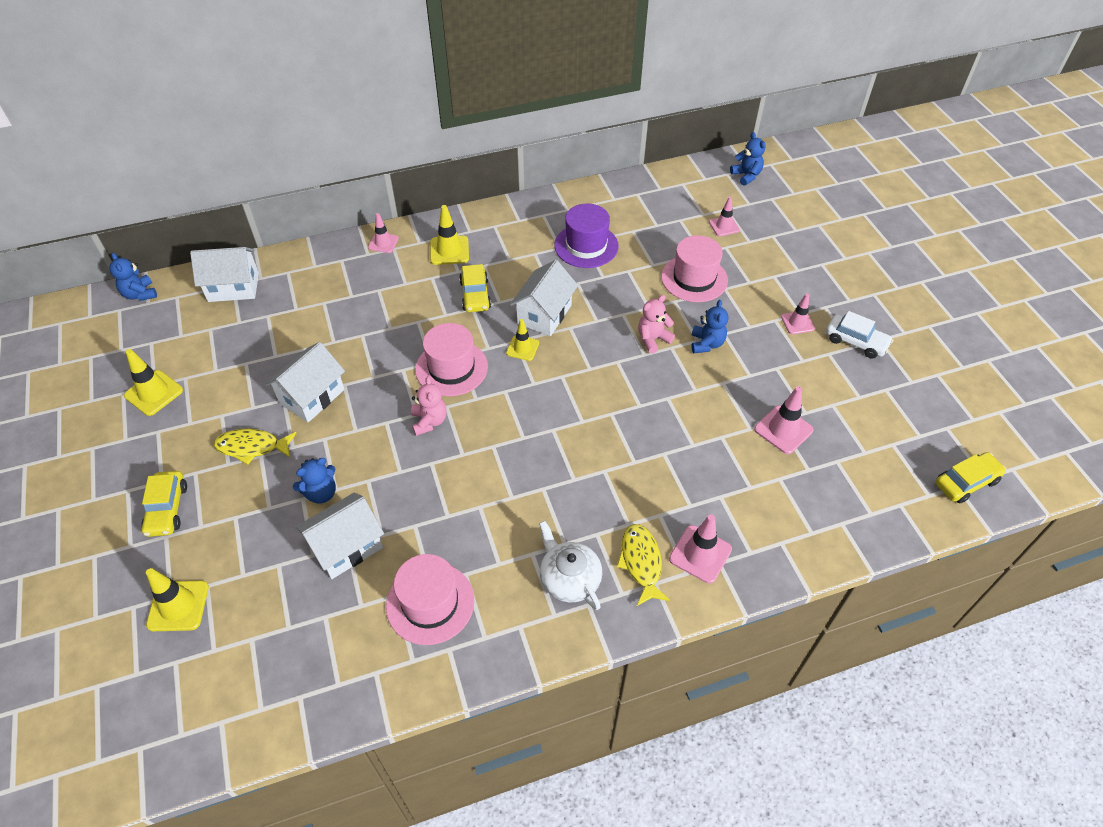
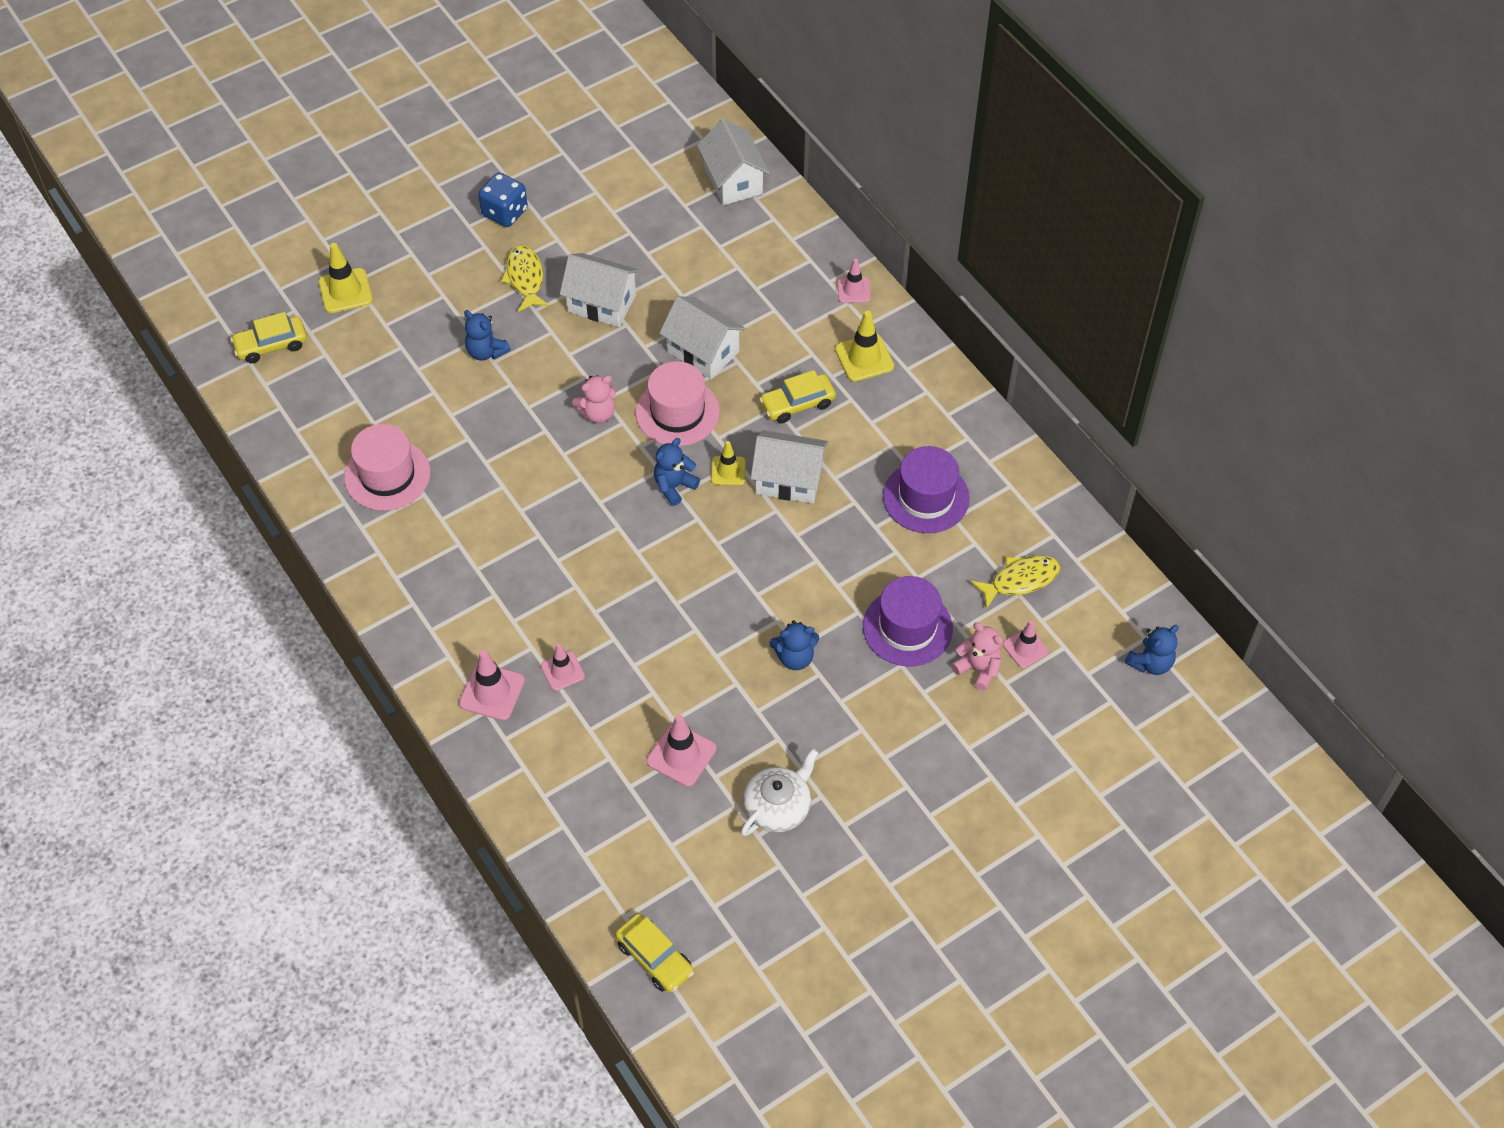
camera: 75 degrees right, 5 degrees up
blue teddy bear [109,253,157,301] -> blue teddy bear moved to [654,438,700,506]
yellow traffic cone [124,349,183,416] -> none
yellow car [141,471,187,537] -> yellow car moved to [230,312,307,363]
white house [296,492,384,579] -> white house moved to [659,296,746,380]
white teapot [539,521,602,610] -> white teapot moved to [741,748,819,836]
yellow fish [617,524,670,606] -> yellow fish moved to [970,555,1060,609]
pink teddy bear [638,295,675,354] -> pink teddy bear moved to [951,622,1003,691]
pink hat [661,235,728,302] -> purple hat [863,576,953,666]
pink traffic cone [781,293,815,334] -> pink traffic cone moved to [541,643,585,691]
white car [826,311,893,359] -> none
none -> blue dice [478,172,528,227]

